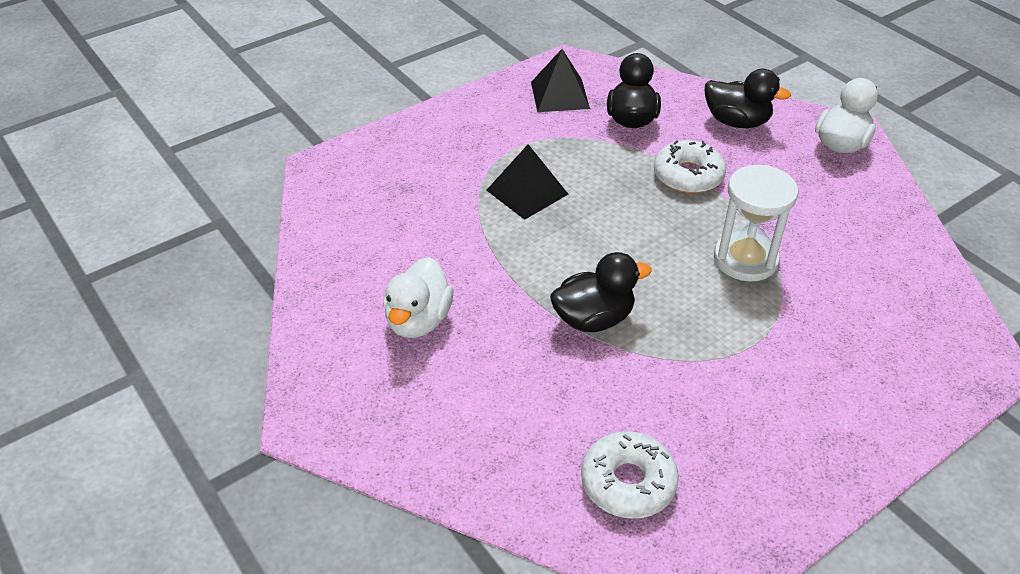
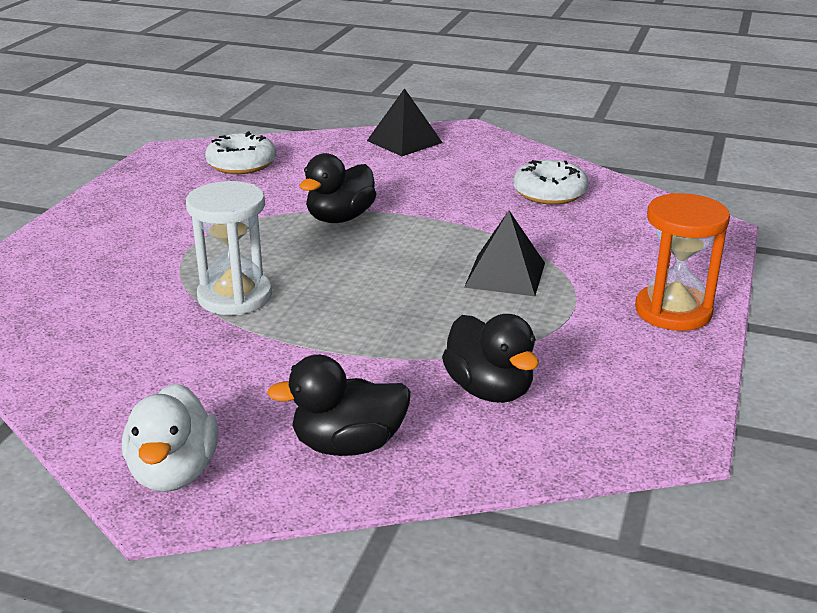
camera: 145 degrees right, 15 degrees down
white duck [383,257,453,338] -> none
black pyramid [531,49,590,112] -> black pyramid moved to [367,88,443,156]
white donut [654,140,726,194] -> white donut moved to [513,160,588,205]
none -> orange hourglass [635,193,730,331]

